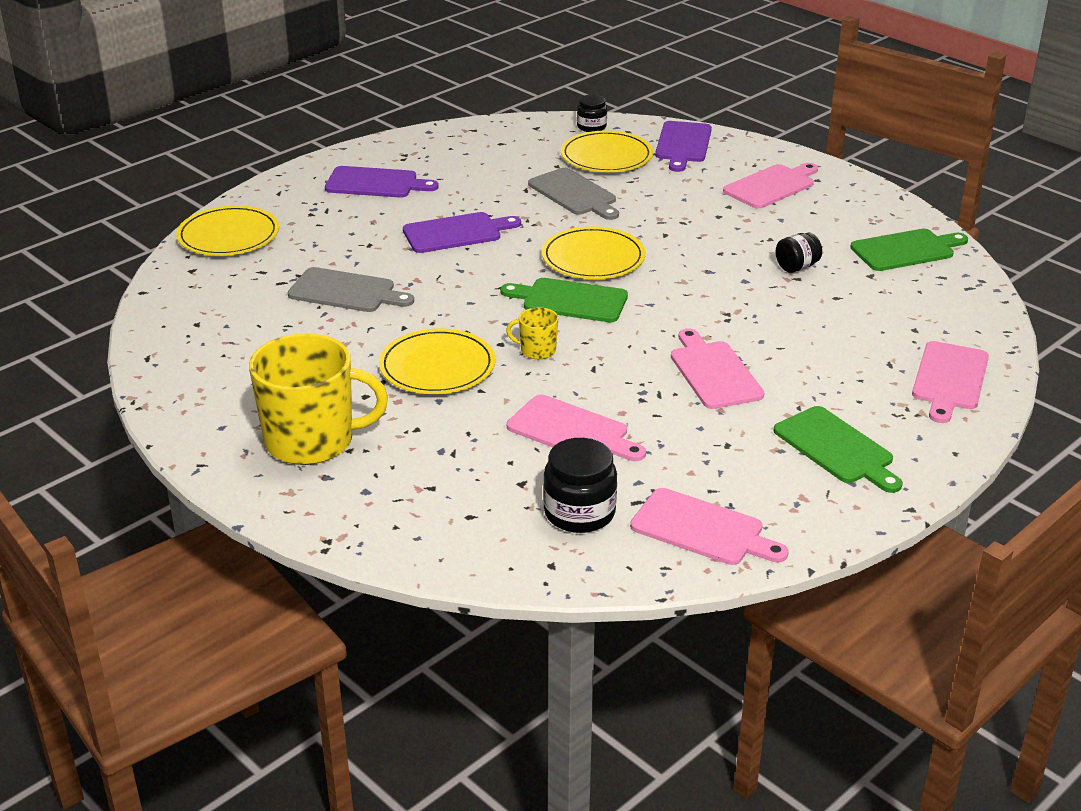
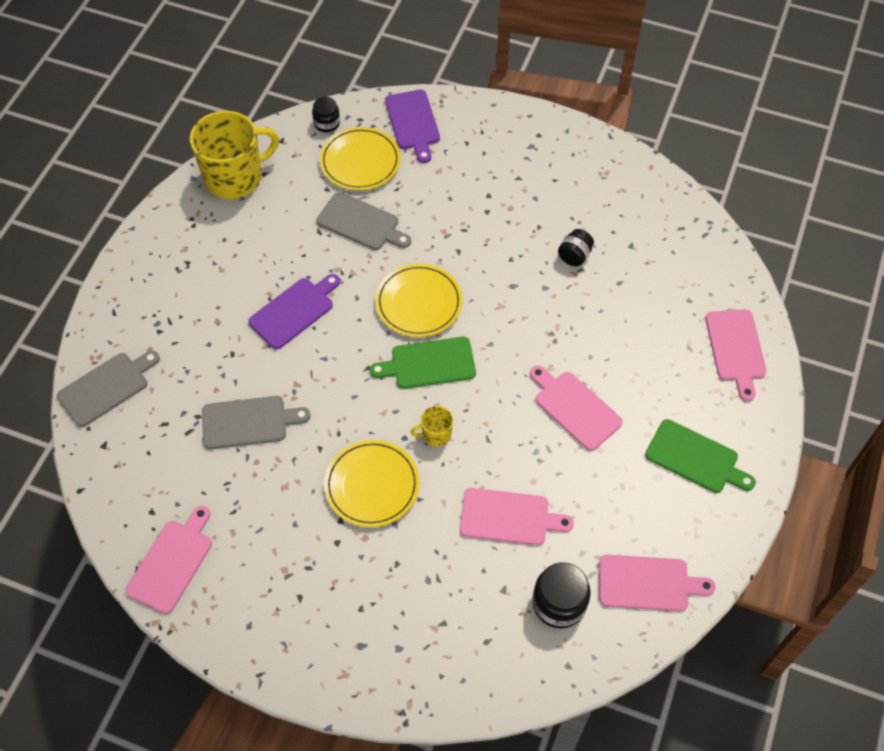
camera: 25 degrees left, 25 degrees up
yellow plate [176,206,279,256] -> grey cutting board [57,351,160,427]
yellow mug [249,333,388,465] -> yellow mug moved to [190,111,279,199]
purple cutting board [325,166,439,198] -> none
pink cutting board [723,163,818,209] -> pink cutting board moved to [125,506,212,614]
green cutting board [850,229,968,271] -> none

